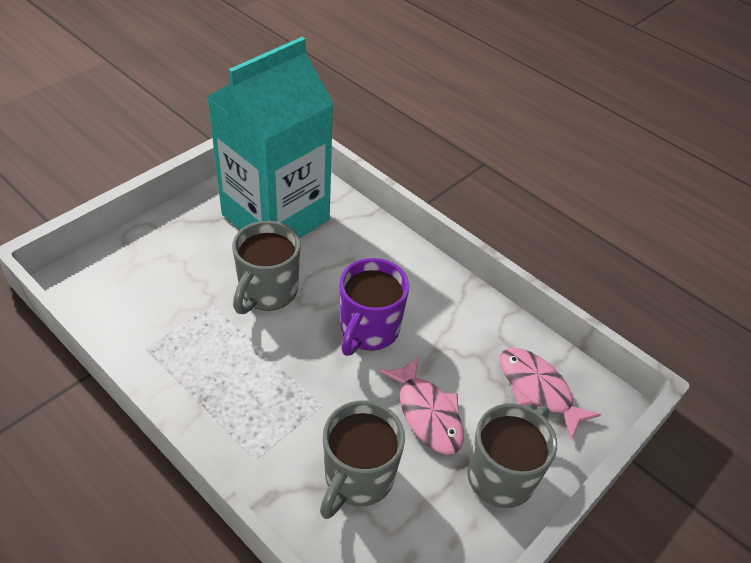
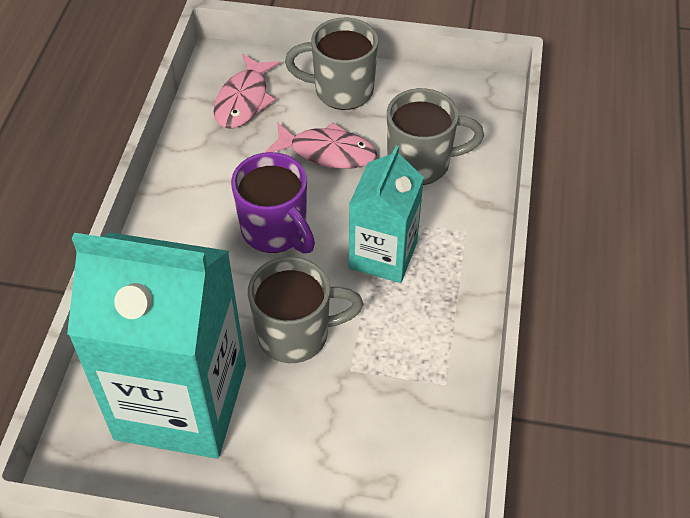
camera: 120 degrees left, 5 degrees up
purple mug [339,258,409,356] -> purple mug turned 60 degrees clockwise [231,152,315,254]
pink fish [379,356,464,455] -> pink fish turned 75 degrees clockwise [265,122,377,169]
none -> turquoise carton [349,146,424,283]

